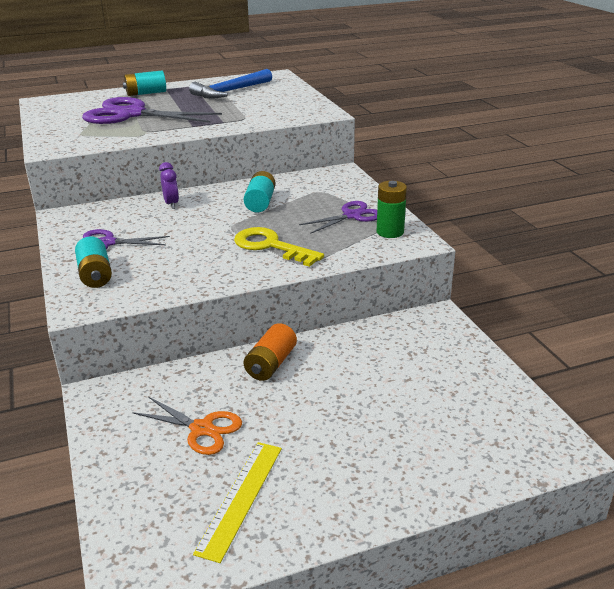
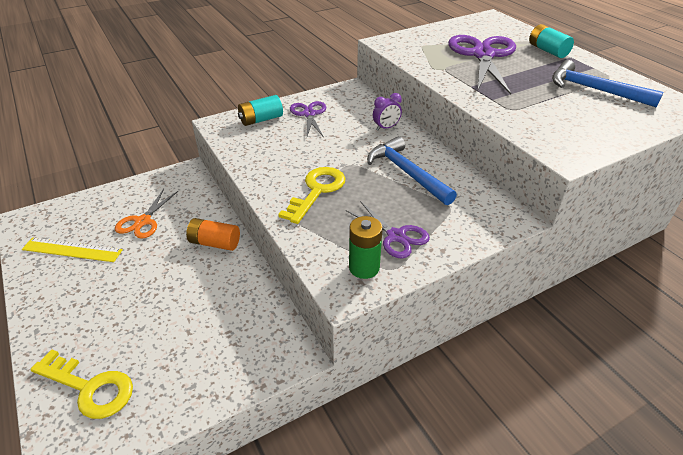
camera: 80 degrees right, 10 degrees up
turquoise battery [244,171,276,212] -> blue hammer [367,136,457,205]
none -> yellow key [30,349,133,419]

